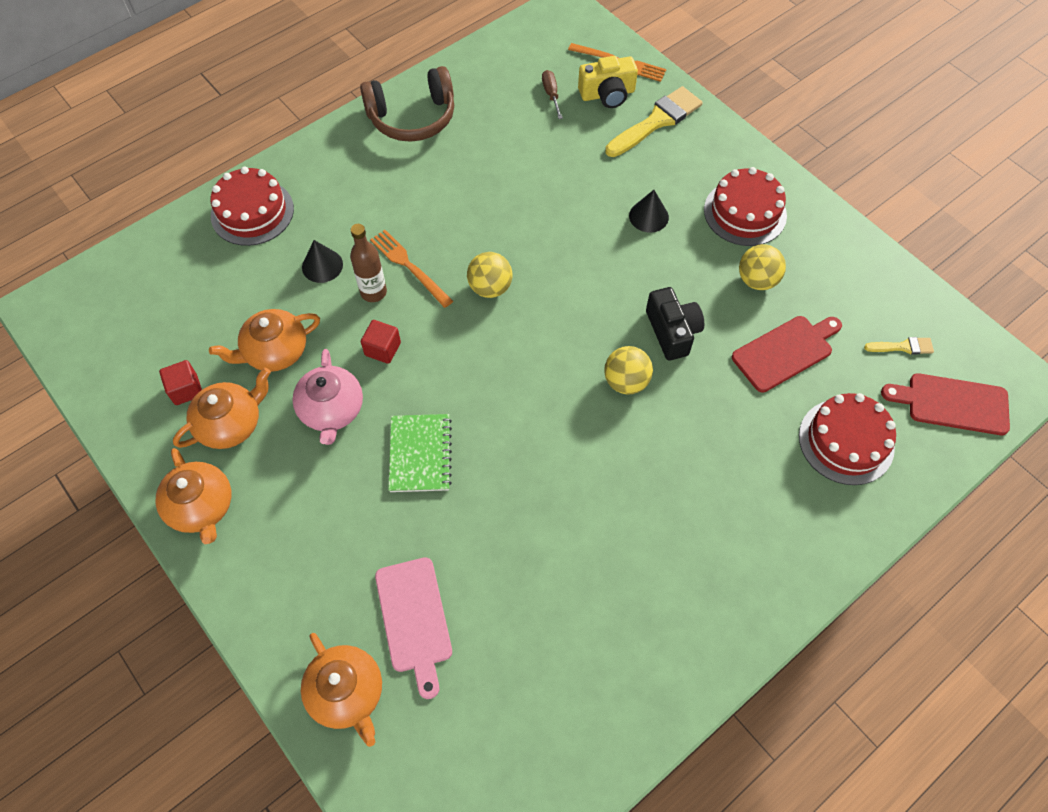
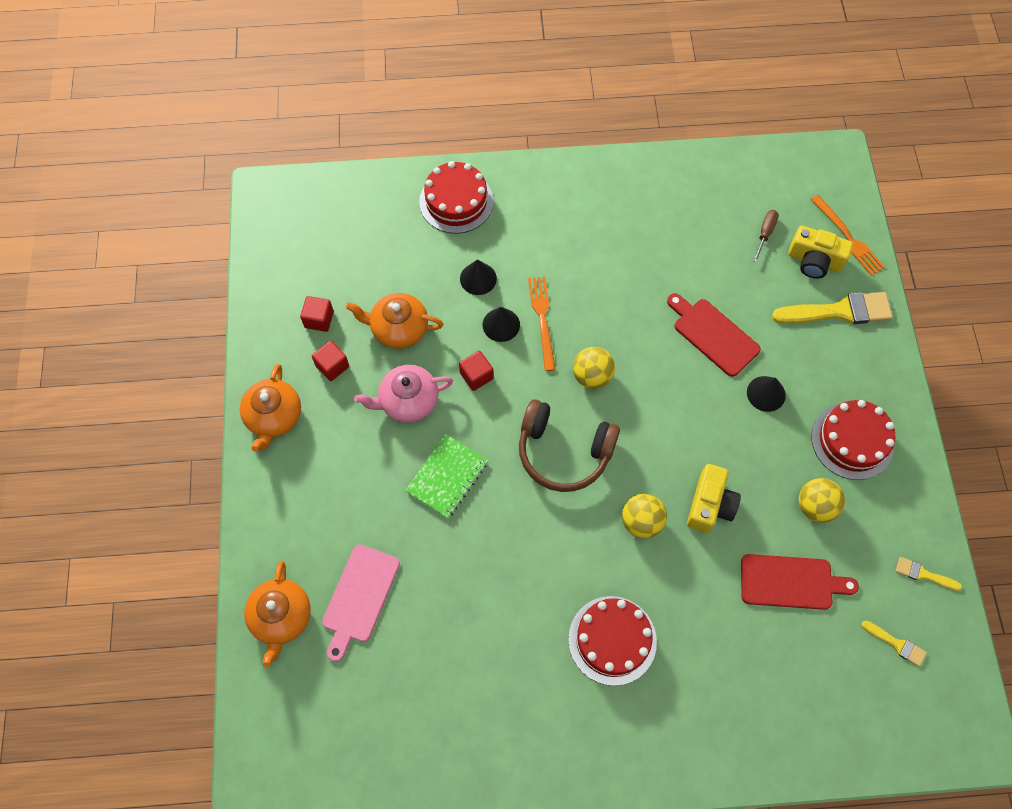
camera: 35 degrees right, 5 degrees up
orange teapot [173,368,271,449] -> red cube [312,341,349,381]
pink teapot [292,349,363,445] -> pink teapot turned 45 degrees clockwise [354,365,453,423]
brown bottle [350,224,387,302] -> black cone [483,307,520,342]
brown headphones [360,66,454,142] -> brown headphones moved to [519,399,620,492]
black camera [646,287,704,360] -> yellow camera [687,464,741,533]
red cake [799,393,896,485] -> red cake moved to [568,596,657,686]
red cutting board [881,373,1010,435] -> red cutting board moved to [667,293,761,377]
none -> yellow brush [896,557,962,591]

